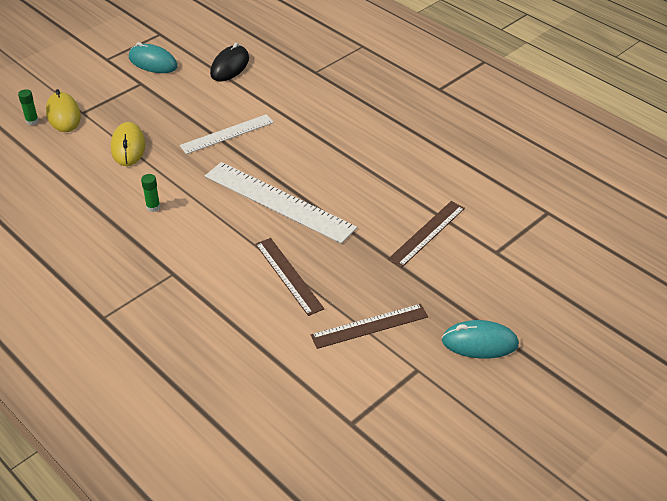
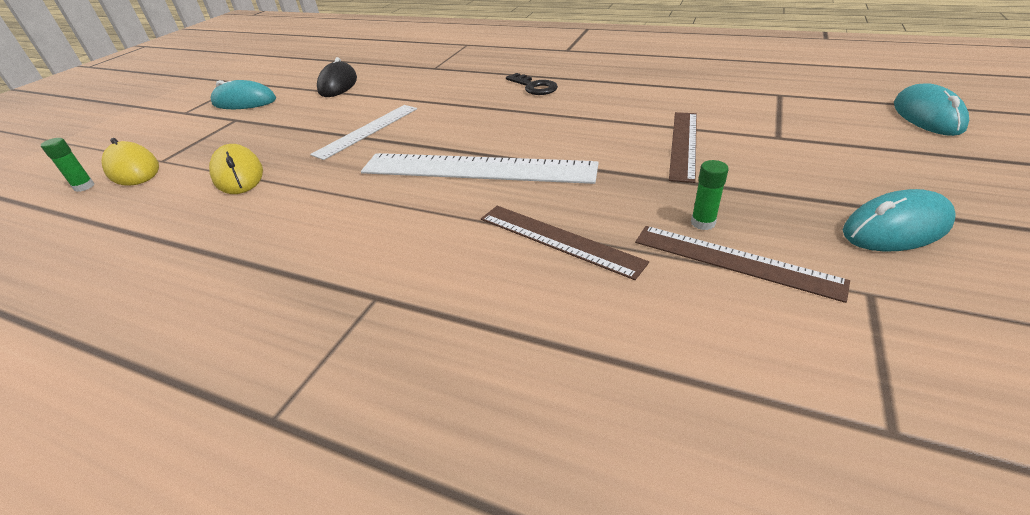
camera: 20 degrees left, 5 degrees down
green glue stick [141,174,160,212] -> green glue stick moved to [691,160,729,230]
brown ruler [311,304,428,349] -> brown ruler turned 75 degrees clockwise [635,226,850,303]
none -> black key [506,73,558,95]
none -> turquoise mouse [894,83,969,136]

